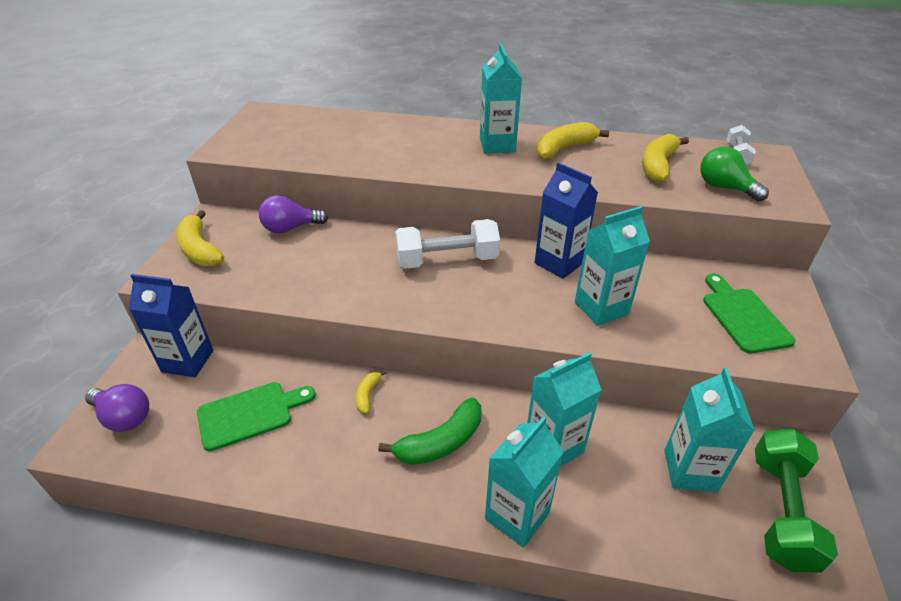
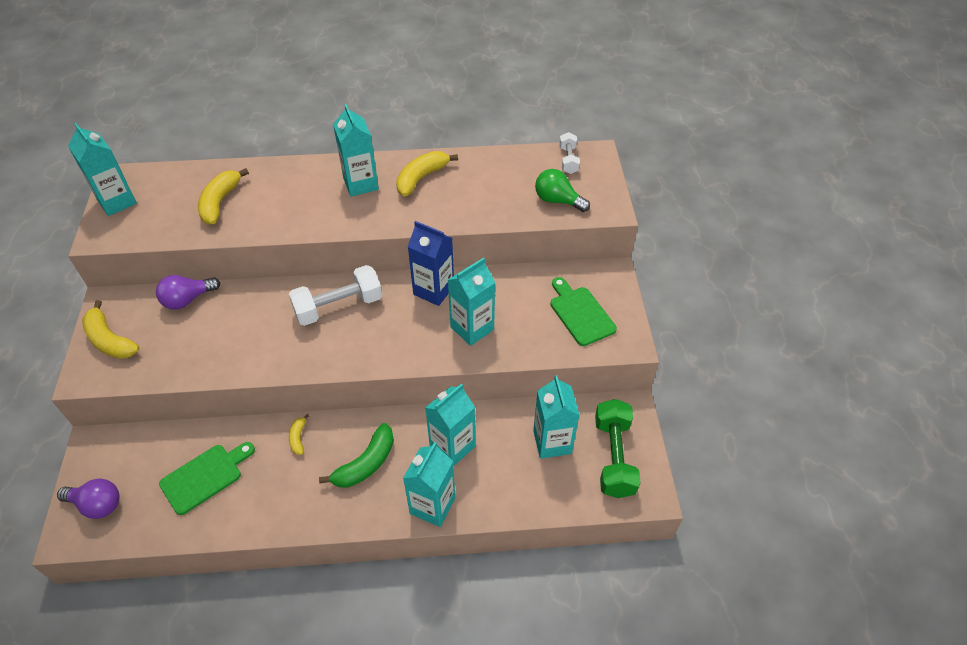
camera: 15 degrees left, 10 degrees up
blue carton [129,274,213,377] -> none
yellow banana [642,134,689,182] -> yellow banana moved to [198,168,249,225]
none -> turquoise carton [68,123,137,216]

